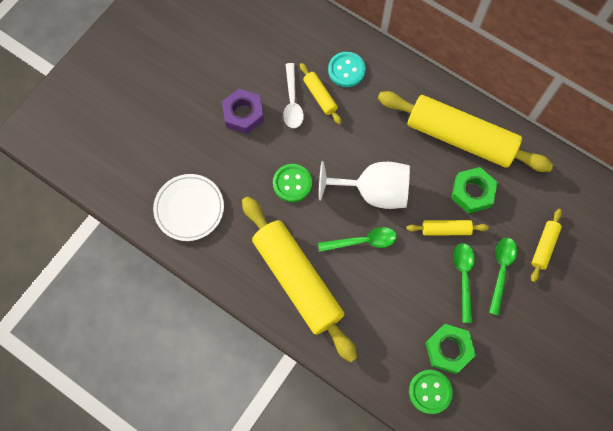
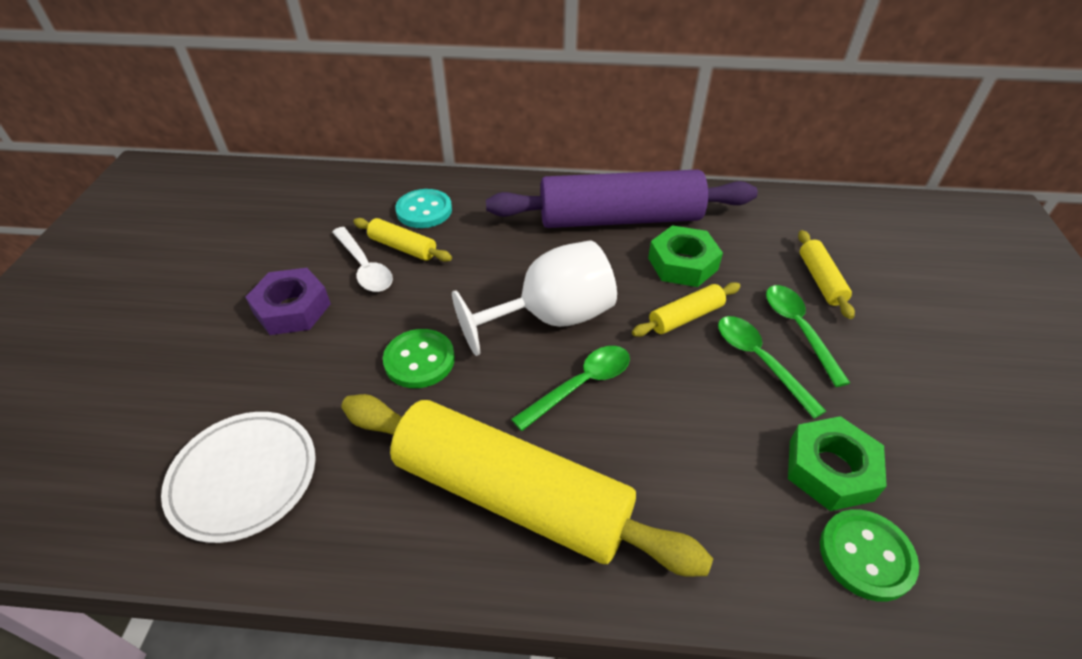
camera: 30 degrees left, 25 degrees down
yellow rolling pin [378,91,553,172] -> purple rolling pin [486,169,758,228]

